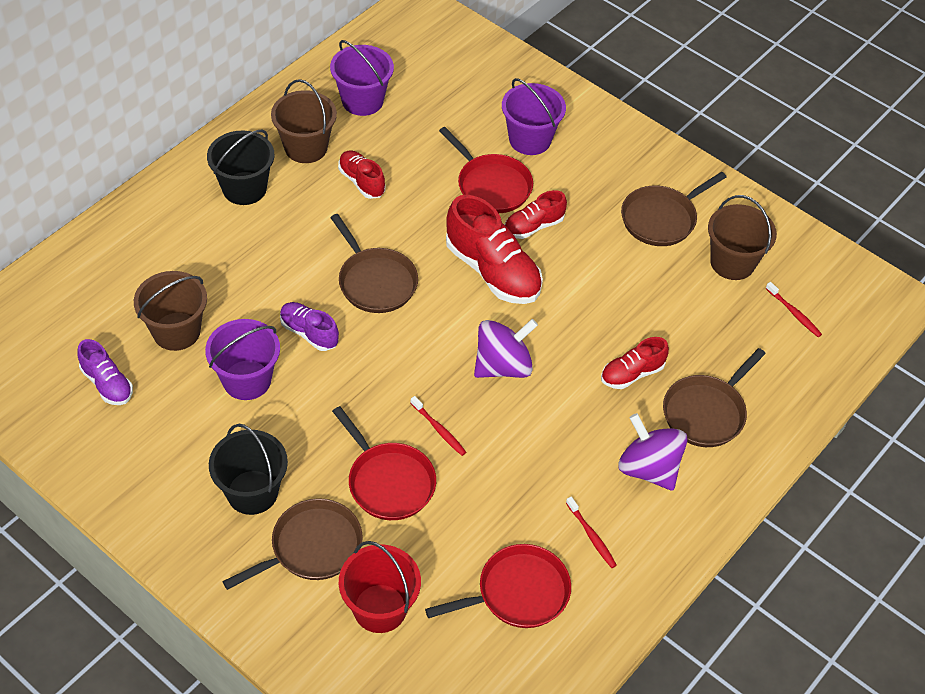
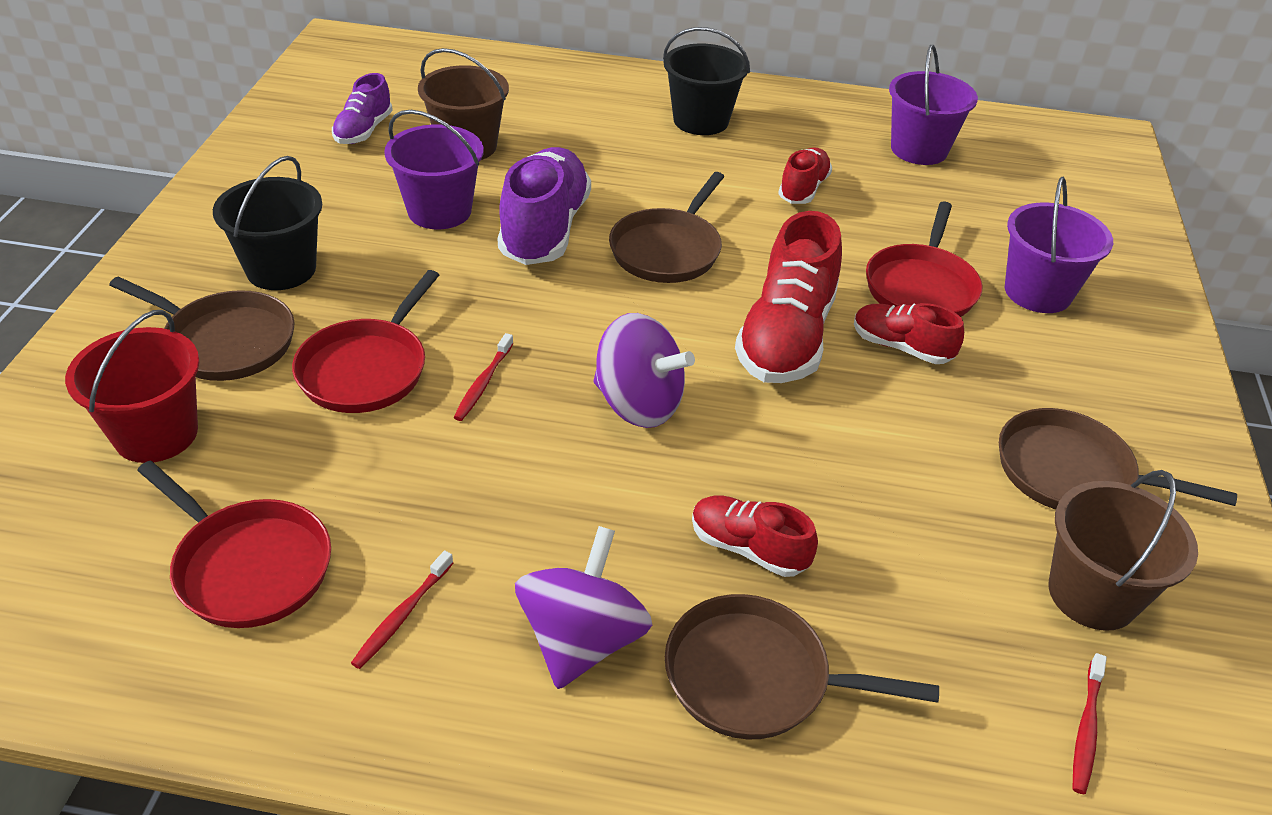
camera: 60 degrees right, 10 degrees down
brown bucket [271,79,337,163] -> none
purple shoe [280,302,339,351] -> purple shoe [498,147,591,265], size x1.79

